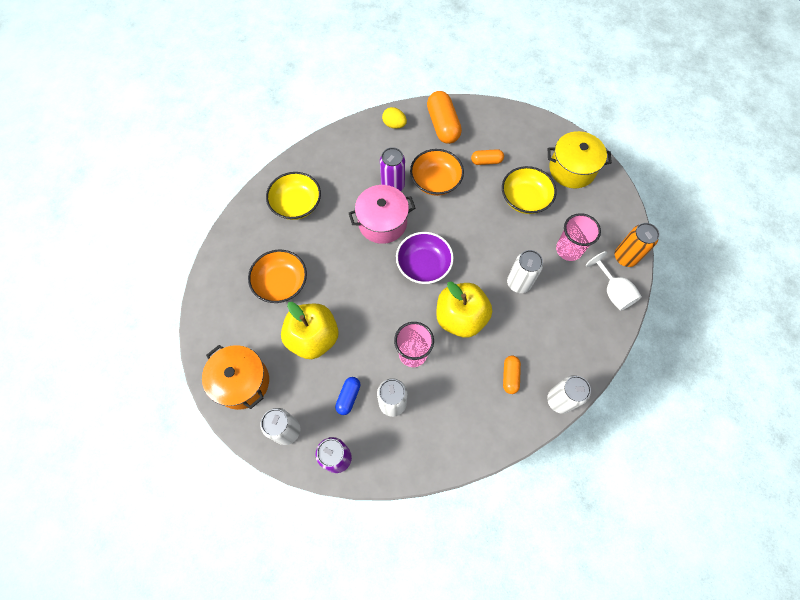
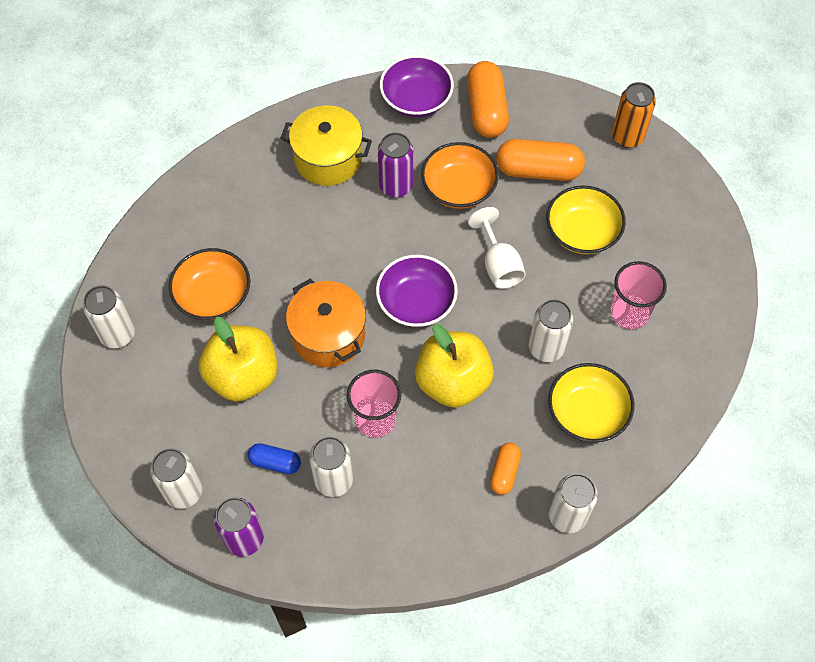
camera: 10 degrees right, 5 degrees down
orange pot [202,345,269,410] -> orange pot moved to [286,278,366,367]
yellow bowl [266,172,321,220] -> yellow bowl moved to [548,363,634,443]
blue capsule [335,377,361,415] -> blue capsule turned 75 degrees clockwise [247,443,301,474]
pink pot [349,185,415,244] -> none
yellow egg [382,107,407,129] -> purple bowl [380,55,454,117]
orange capsule [471,149,504,165] -> orange capsule [496,139,585,181], size x1.84
yellow pot [548,131,612,188] -> yellow pot moved to [281,105,372,186]
white goblet [586,251,642,311] -> white goblet moved to [468,207,526,289]
orange can [615,223,660,267] -> orange can moved to [612,82,656,148]
none -> white can [83,285,135,348]

